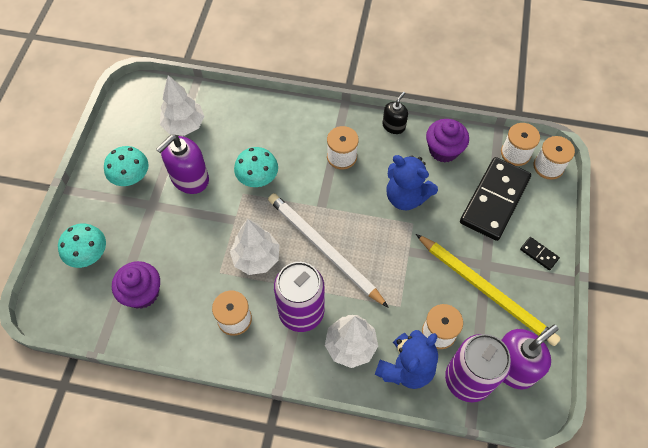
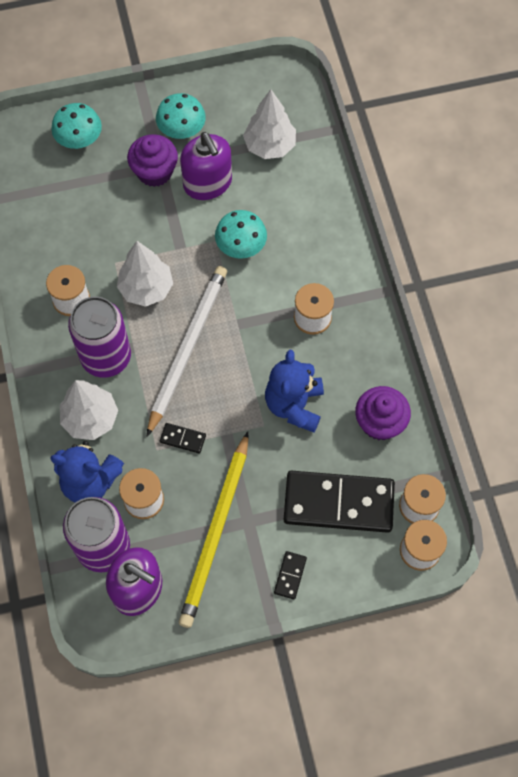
camera: 65 degrees right, 5 degrees up
purple cupcake [112,261,160,309] -> purple cupcake moved to [127,134,178,187]
purple soap dispenser [156,135,209,194] -> purple soap dispenser turned 135 degrees counterclockwise [180,132,232,200]
black soap dispenser [382,92,408,134] -> none
none -> black domino [160,423,206,454]

